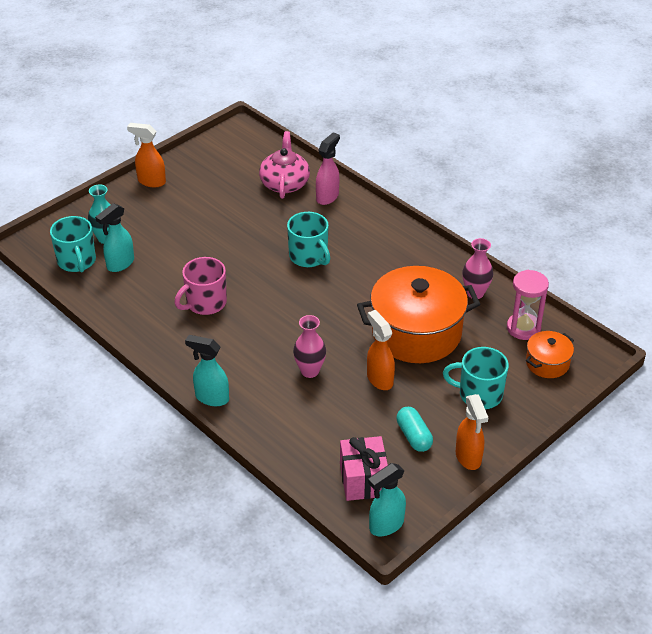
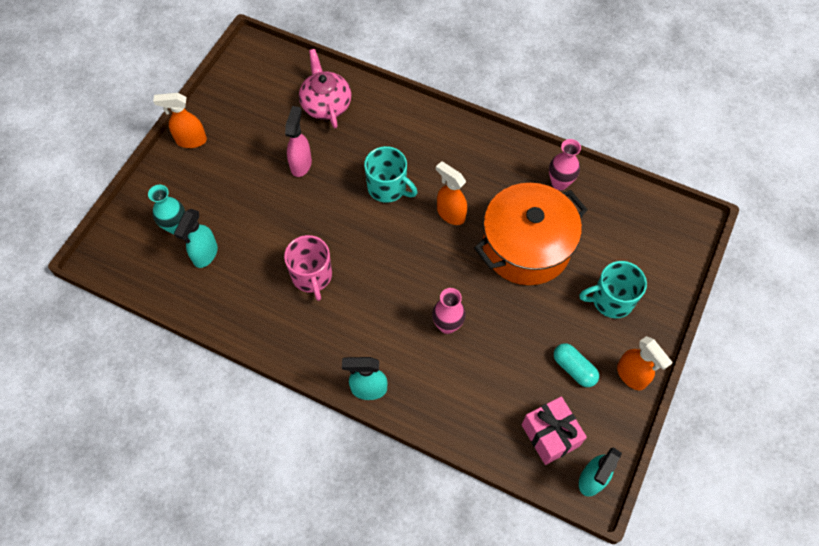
camera: 20 degrees left, 20 degrees up
turquoise mug [50,216,96,272] -> none
pink mug [174,257,227,315] -> pink mug turned 45 degrees counterclockwise [284,235,332,301]
pink spray bottle [316,132,340,205] -> pink spray bottle moved to [285,106,312,177]
orange spray bottle [367,310,395,390] -> orange spray bottle moved to [436,161,467,225]
pink hourglass [507,270,549,340] -> none
orange pot [526,331,574,378] -> none

